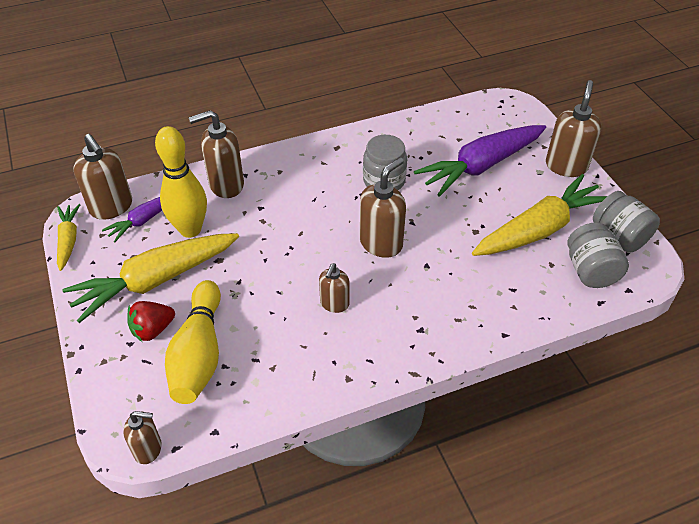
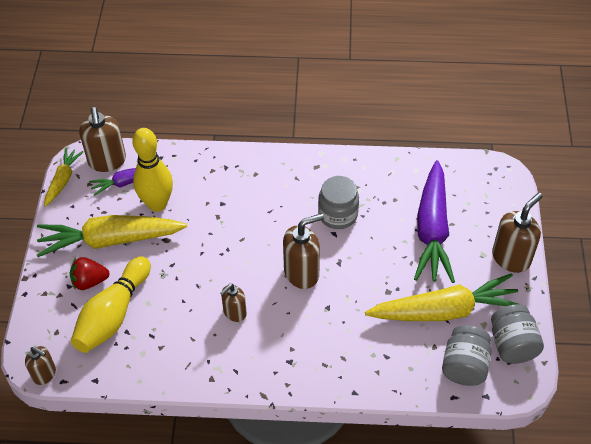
camera: 25 degrees right, 5 degrees up
brown soap dispenser [188,110,244,198] -> none
purple carrot [414,125,546,197] -> purple carrot turned 75 degrees counterclockwise [414,160,455,283]

